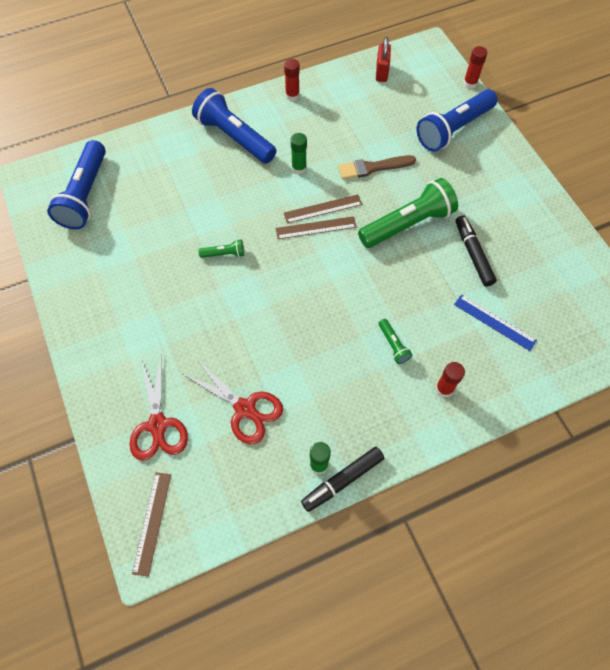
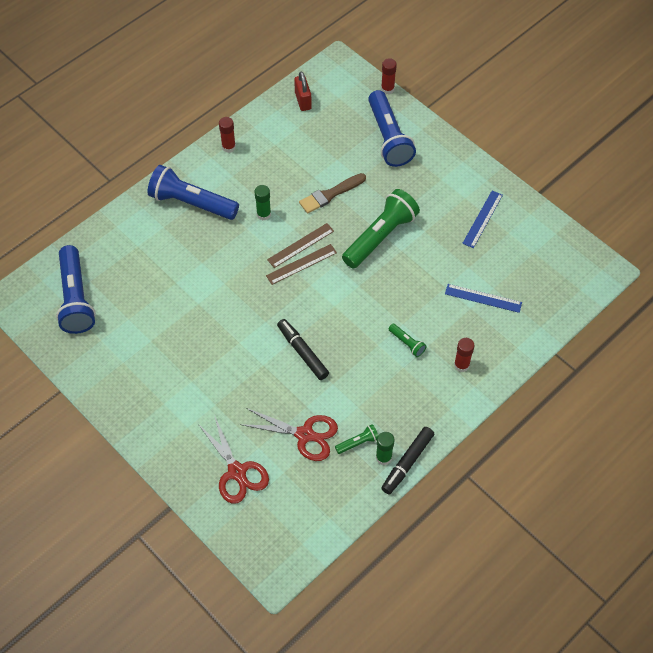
camera: 20 degrees left, 5 degrees down
brown ruler [132,472,171,577] -> none
green flashlight [199,239,244,258] -> green flashlight moved to [335,424,378,454]
blue flashlight [417,89,498,152] -> blue flashlight turned 45 degrees counterclockwise [368,90,416,167]
black marker [456,215,497,287] -> black marker moved to [277,319,329,380]
none -> blue ruler [462,191,503,248]

